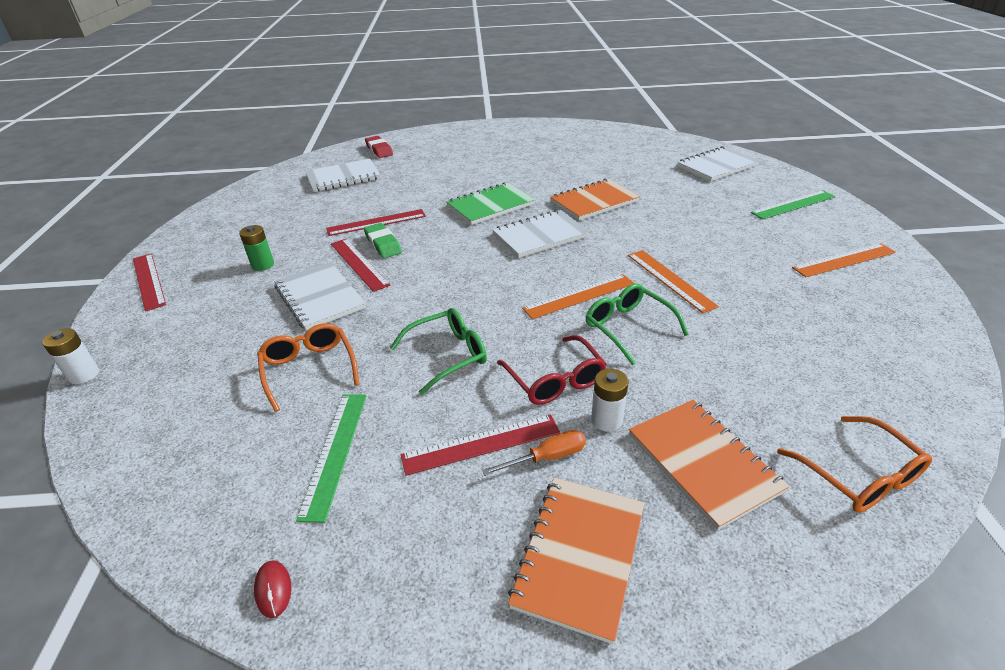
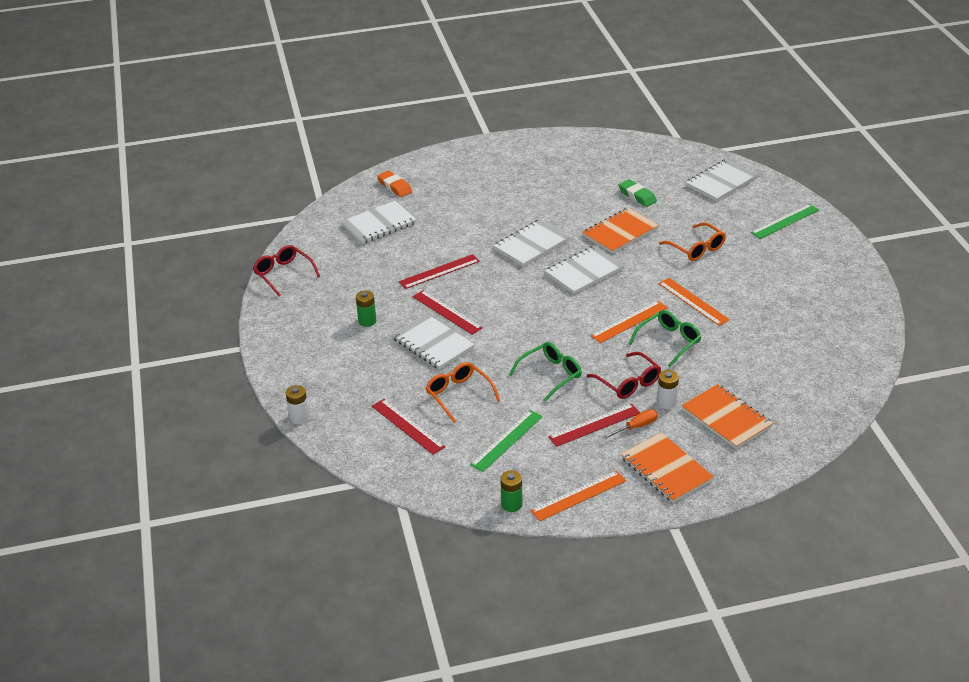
camera: 10 degrees left, 0 degrees up
red ruler [133,254,166,311] -> red ruler moved to [372,399,445,455]
red mouse [254,560,291,618] -> green battery [500,470,523,512]
green ruler [296,394,367,523] -> green ruler turned 45 degrees clockwise [470,410,543,472]
green eraser [364,223,402,258] -> green eraser moved to [619,179,657,207]
red eraser [365,136,393,158] -> orange eraser [377,170,412,197]
green notebook [446,182,535,225] -> white notebook [493,219,570,267]
orange notebook [508,478,644,644] -> orange notebook turned 45 degrees counterclockwise [621,432,714,503]
green glasses [586,283,689,365] -> green glasses turned 90 degrees clockwise [629,310,702,368]
orange glasses [777,416,932,512] -> orange glasses moved to [659,222,726,261]
orange ruler [792,243,896,277] -> orange ruler moved to [530,471,626,521]
none -> red glasses [253,245,320,297]

